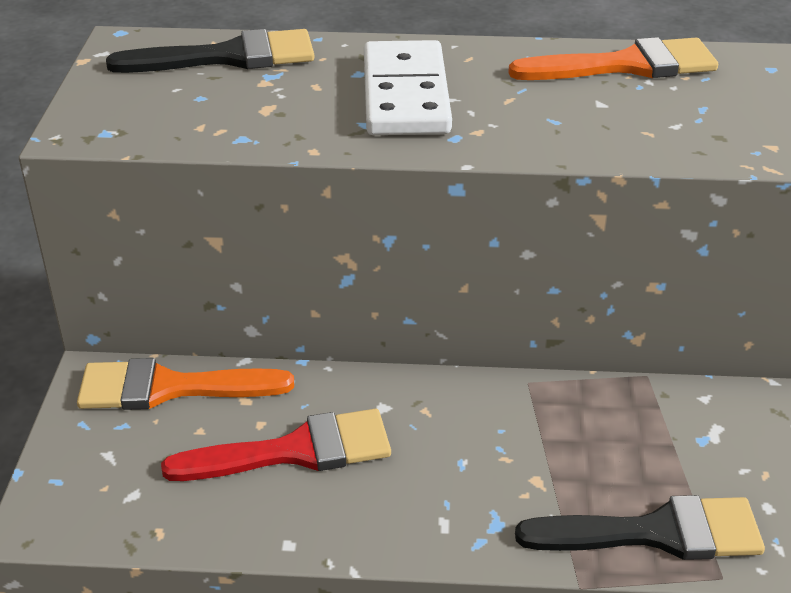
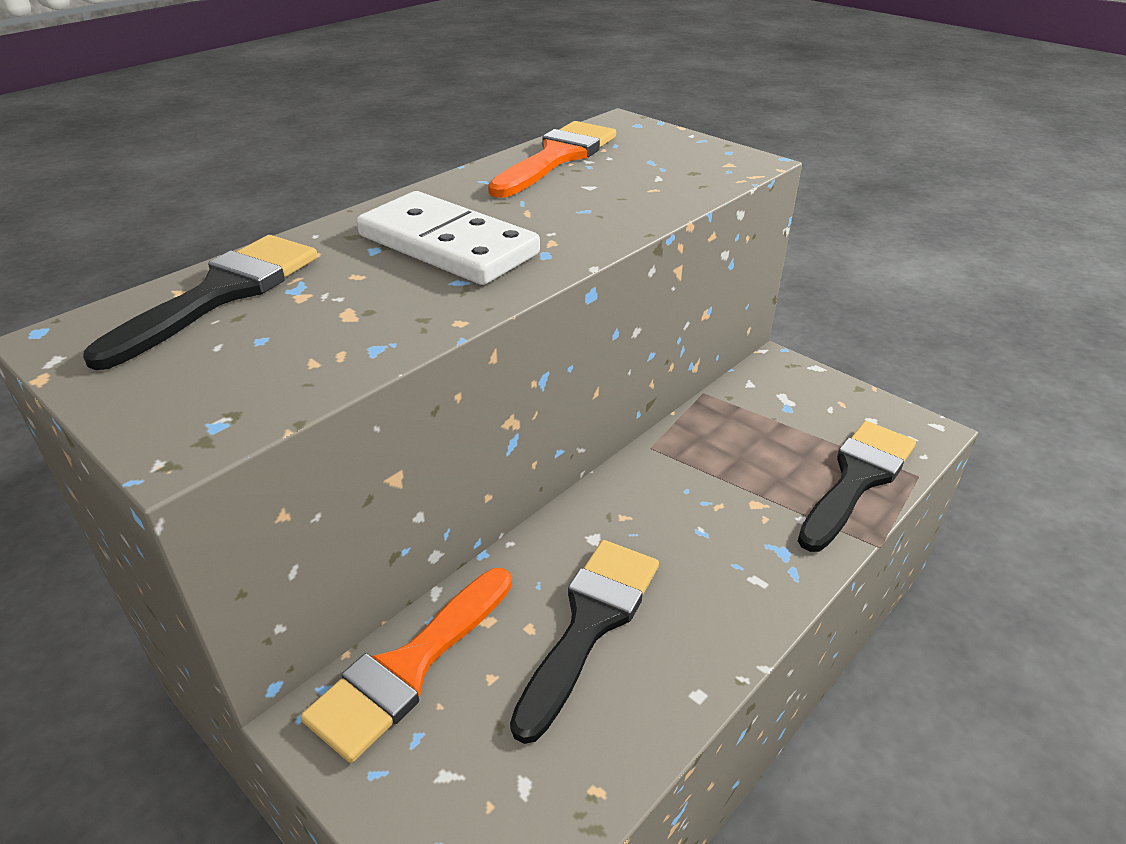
camera: 50 degrees left, 0 degrees up
red brush [161,409,391,481] -> black brush [510,540,659,744]

